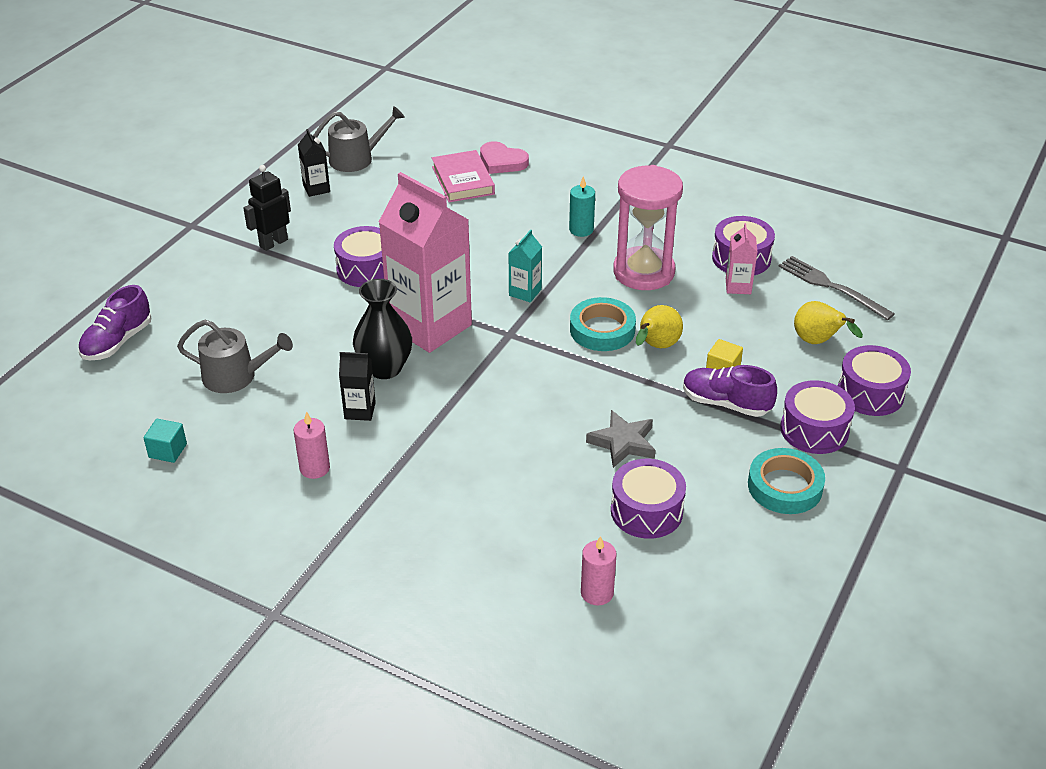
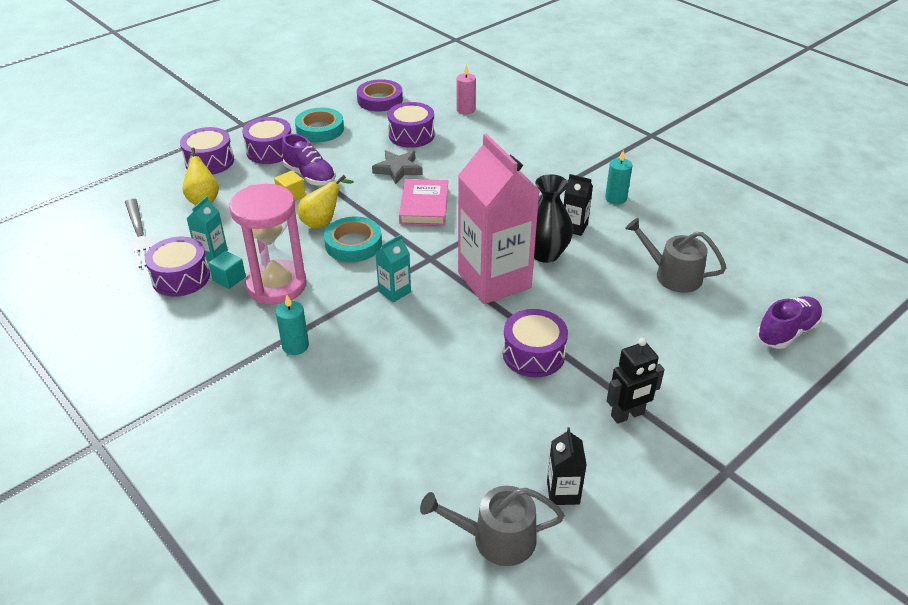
camera: 160 degrees left, 0 degrees up
turquoise cube [143,419,187,463] -> turquoise cube moved to [208,251,246,289]
pink candle [294,411,330,479] -> turquoise candle [605,150,632,204]
pink book [432,150,495,202] -> pink book moved to [399,179,448,226]
pink heart [480,141,529,174] -> none
pink carton [726,223,757,294] -> turquoise carton [186,196,228,261]
none -> purple tape [357,79,403,112]

